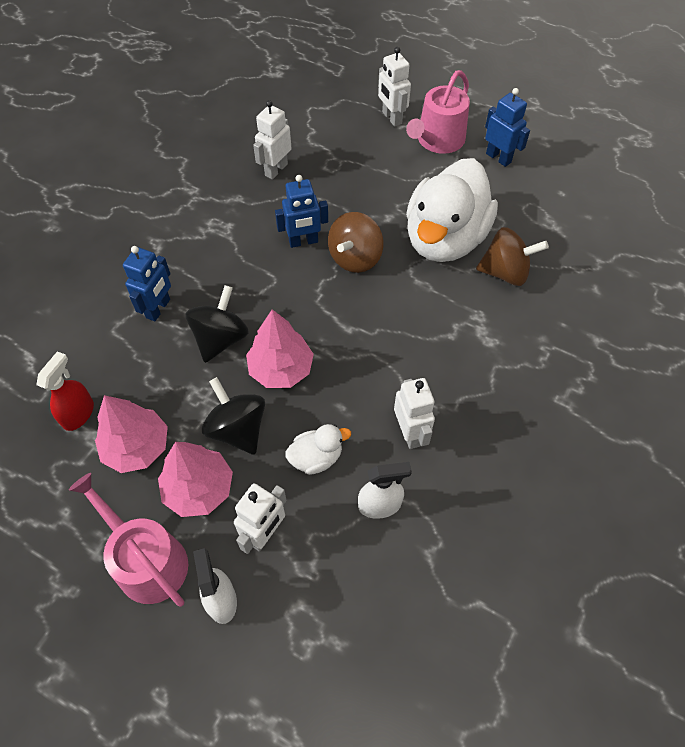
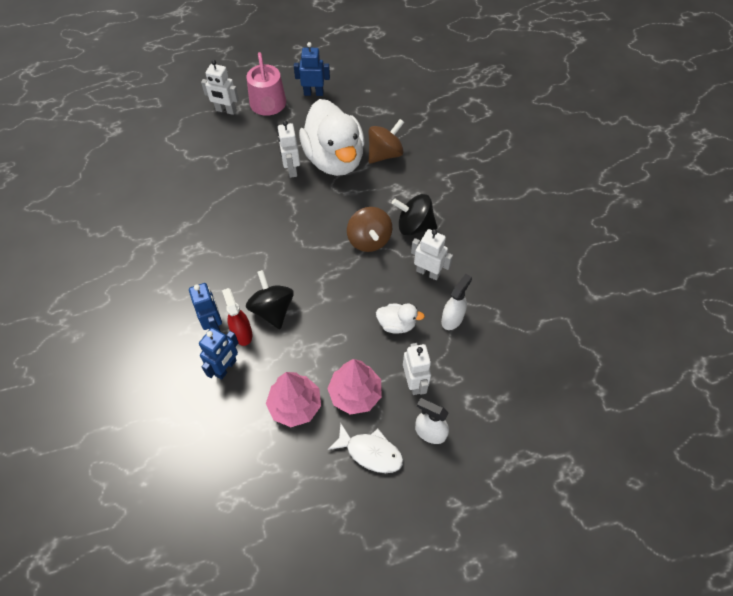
camera: 45 degrees left, 0 degrees up
red spray bottle [36,351,94,431] -> red spray bottle moved to [222,288,252,346]
pink watering can [69,473,188,607] -> white fish [328,423,403,473]
black spinning top [202,377,265,455] -> black spinning top moved to [392,194,437,236]
pink tree [246,309,314,388] -> none
white robot [253,100,292,180] -> white robot moved to [277,121,300,178]
blue robot [275,175,328,248] -> blue robot moved to [199,328,239,380]
white duck [285,424,351,475] -> white duck turned 75 degrees clockwise [376,304,425,334]
brown spinning top [328,212,384,273] -> brown spinning top moved to [347,207,392,252]

